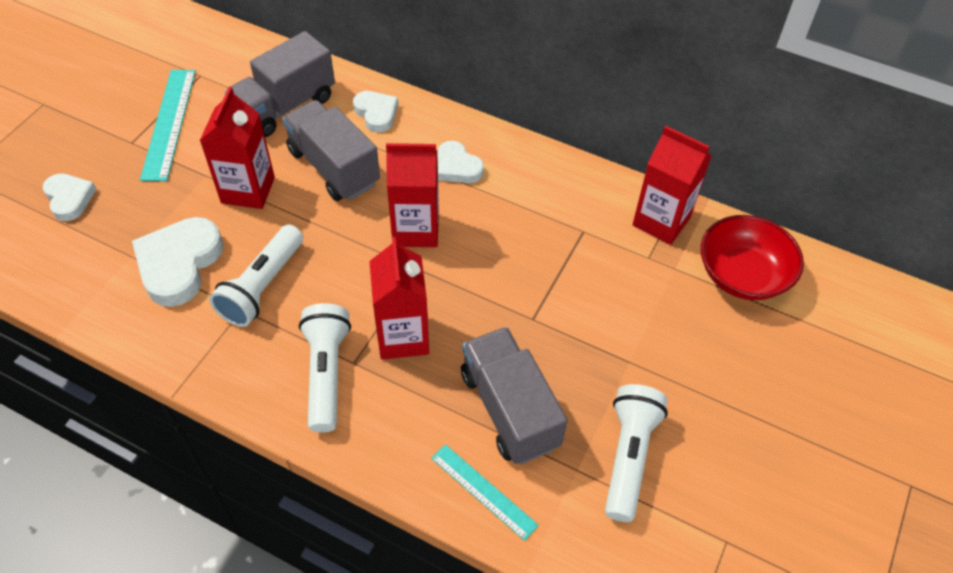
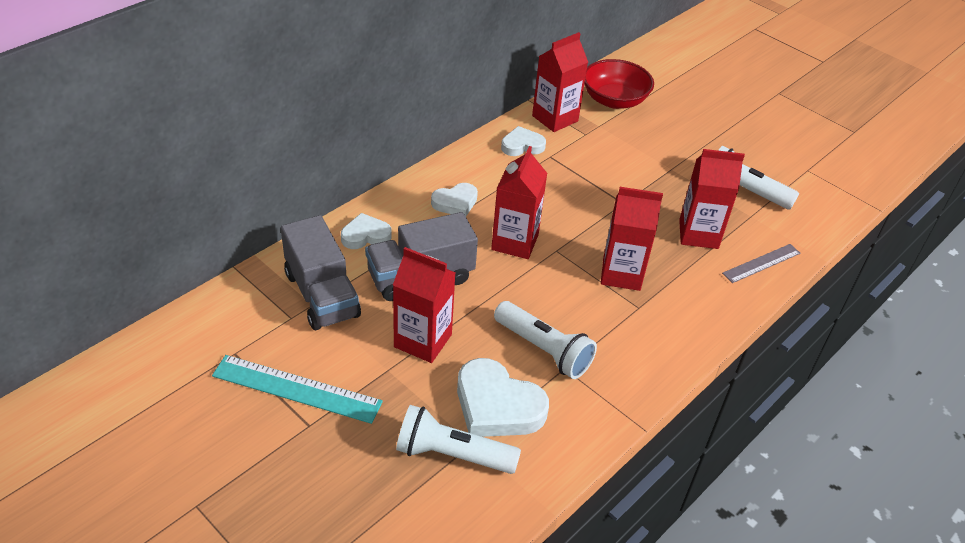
camera: 75 degrees left, 10 degrees down
white heart [43,173,96,221] -> white heart moved to [501,126,546,156]
white flashlight [299,303,351,433] -> white flashlight moved to [396,405,521,474]
turquoise ruler [431,444,539,541] -> grey ruler [722,244,800,283]
grey truck [461,327,568,464] -> red carton [679,149,745,249]

